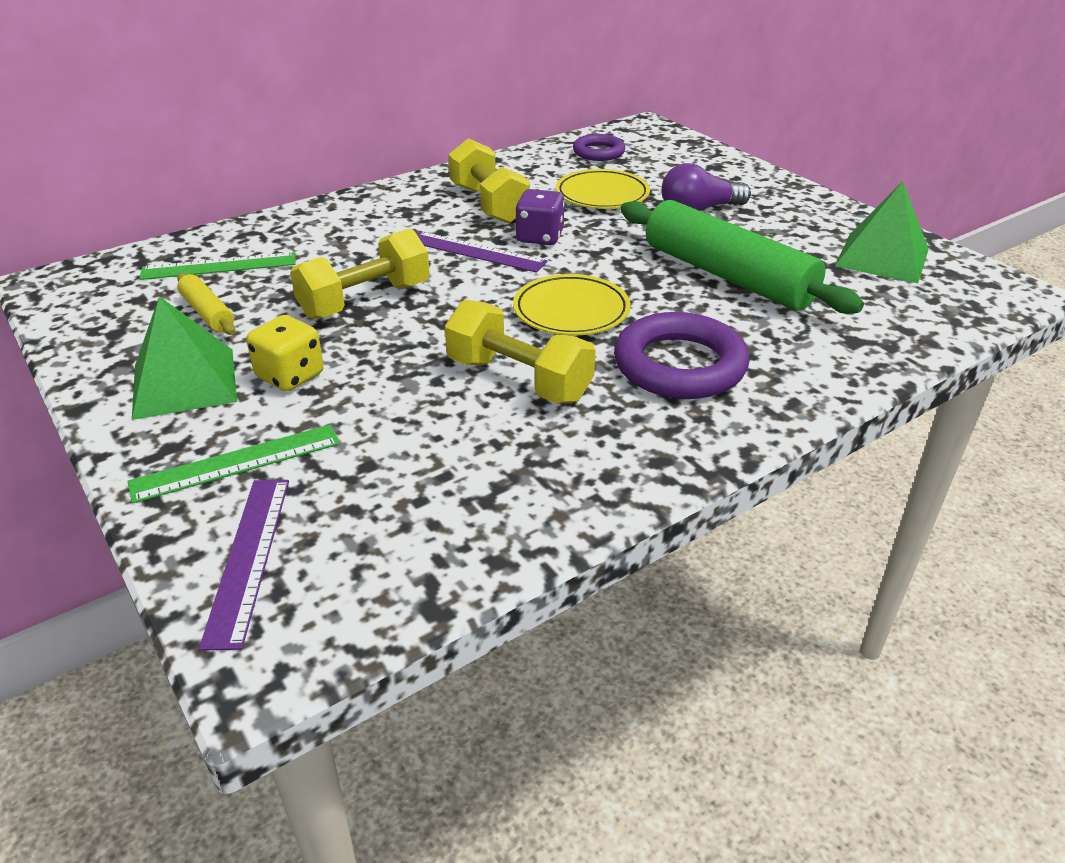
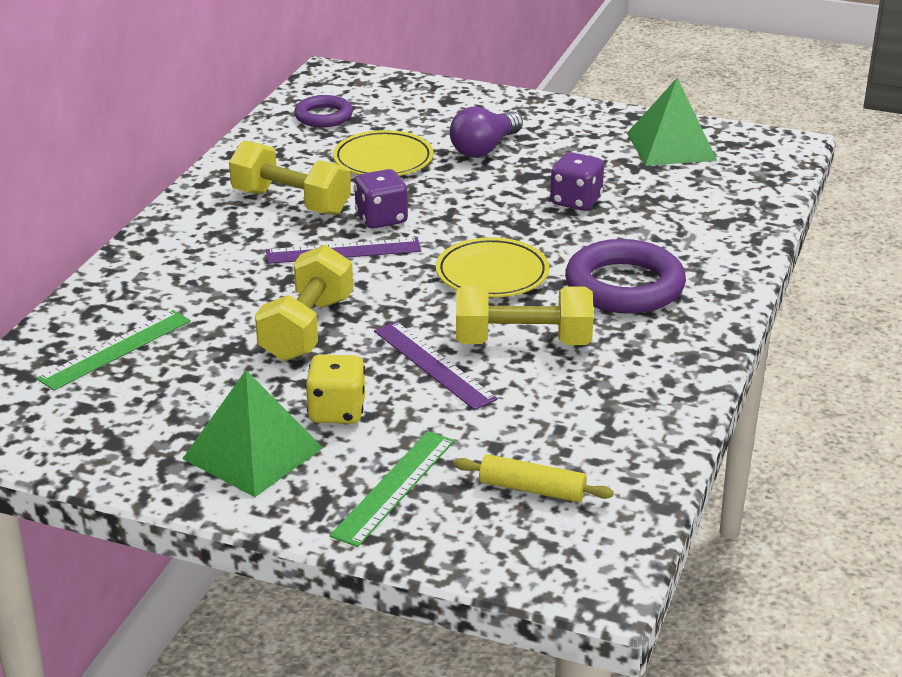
camera: 35 degrees left, 5 degrees down
yellow rolling pin [177,273,236,335] -> yellow rolling pin moved to [454,454,614,502]
purple ruler [199,480,289,651] -> purple ruler moved to [374,321,498,410]
green rolling pin [620,200,864,314] -> purple dice [550,152,604,211]

